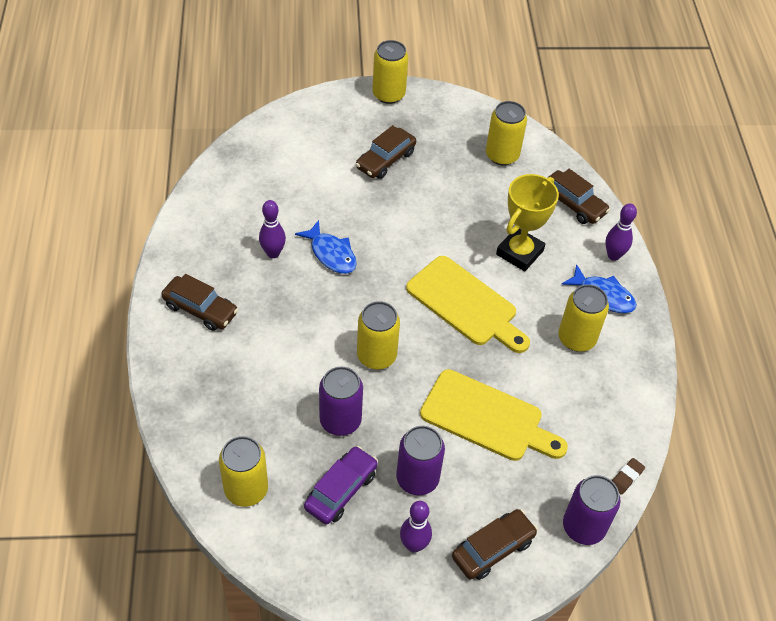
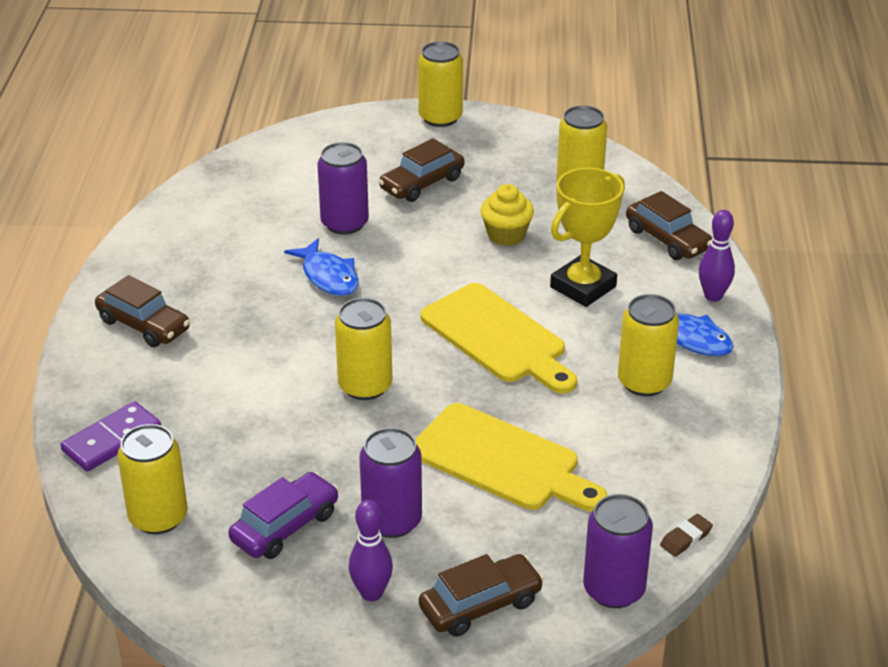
camera: 10 degrees right, 15 degrees down
purple bowling pin [259,200,286,258] -> none
purple can [319,366,363,436] -> purple can moved to [317,142,369,235]
none -> purple domino [61,401,161,472]
none -> yellow cupcake [480,184,534,246]

